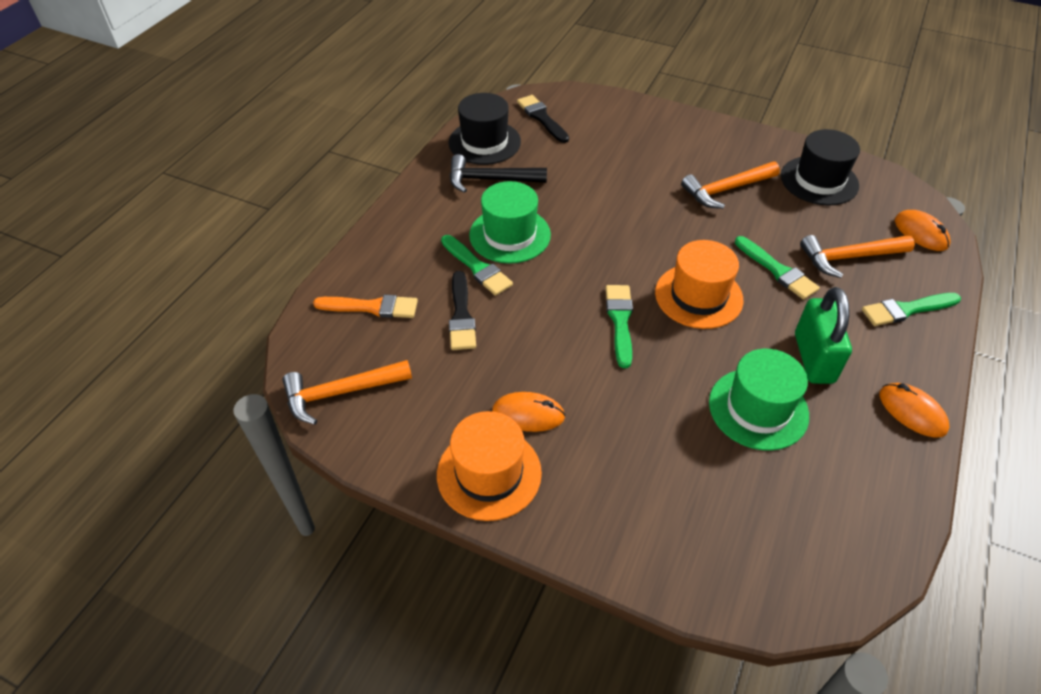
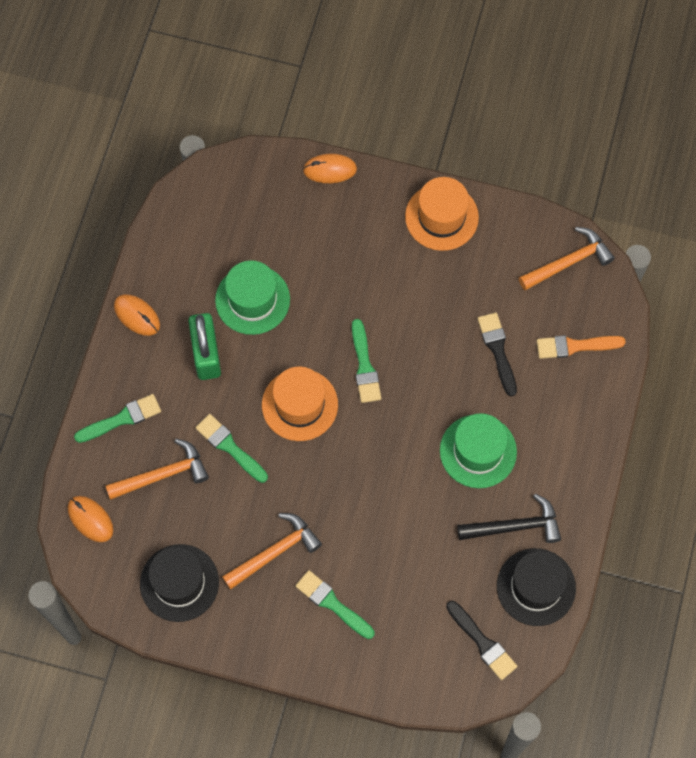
camera: 170 degrees right, 20 degrees up
green brush [441,235,513,296] -> green brush moved to [295,570,374,639]
orange mouse [492,392,566,432] -> orange mouse moved to [303,153,357,183]

